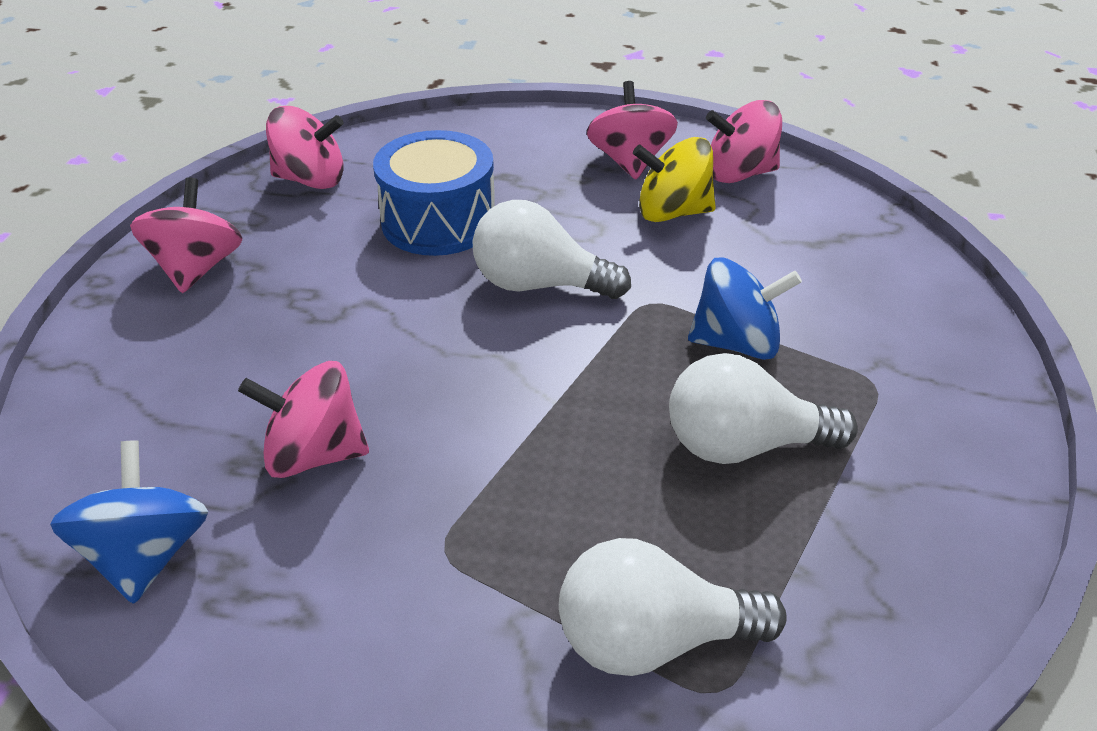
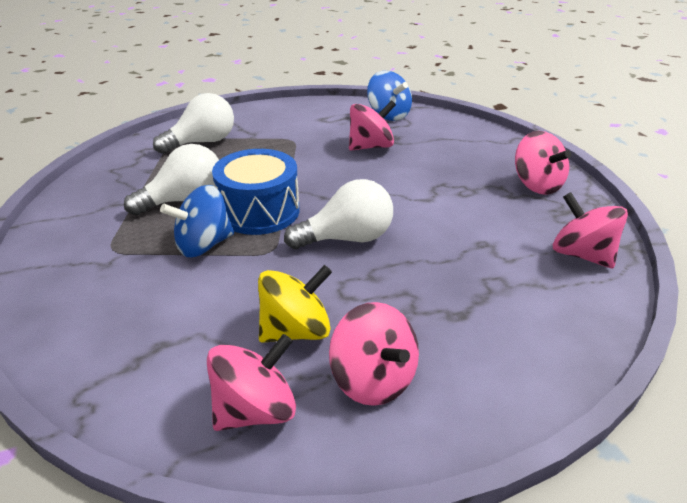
camera: 150 degrees right, 5 degrees down
pink spinning top [266,106,344,189] -> pink spinning top turned 75 degrees clockwise [553,192,628,268]
blue drum [373,130,495,256] -> blue drum moved to [212,149,300,235]

